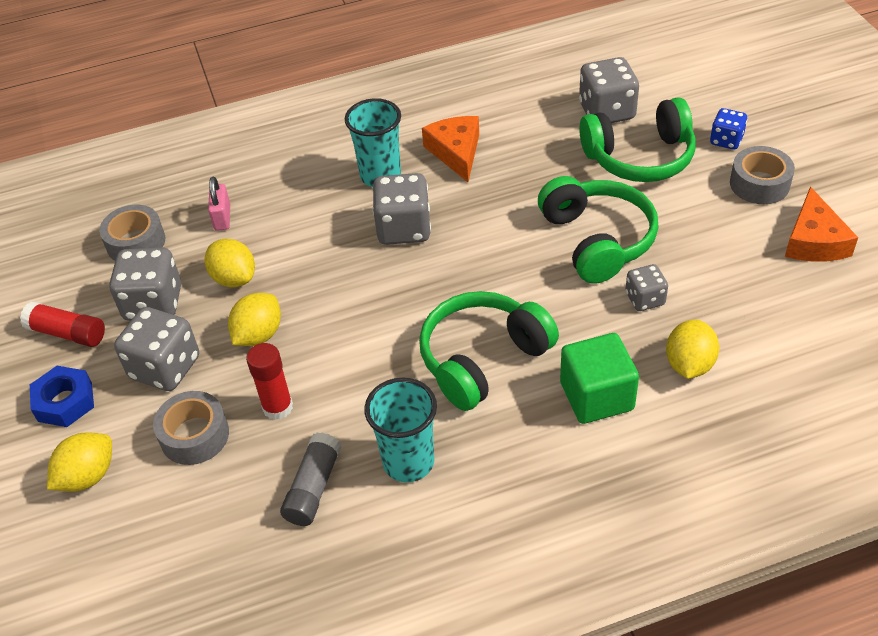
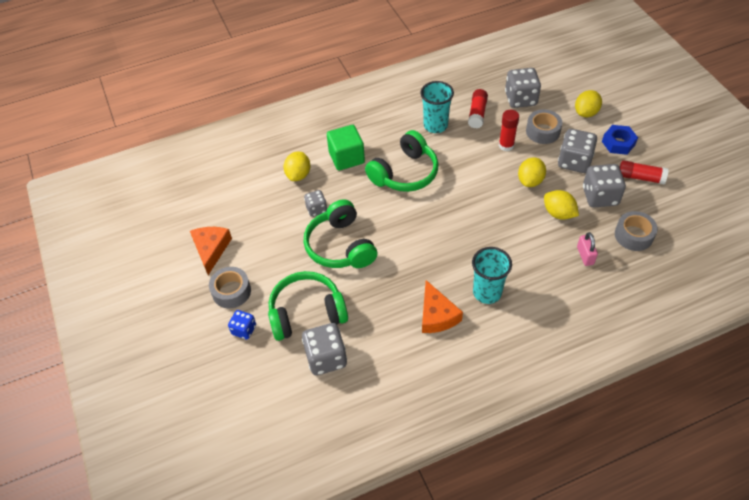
camera: 175 degrees right, 5 degrees up
grey glue stick [280,432,341,526] -> red glue stick [468,89,488,128]
grey dice [373,173,431,245] -> grey dice moved to [505,68,541,108]

